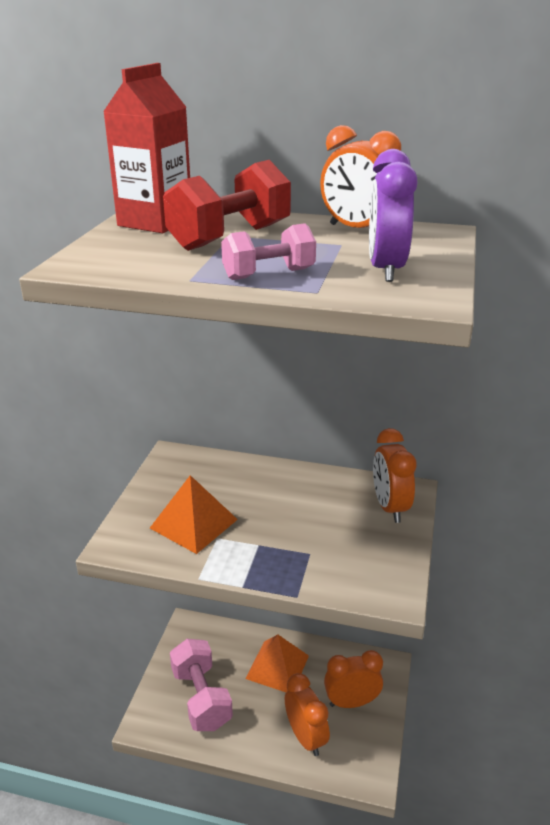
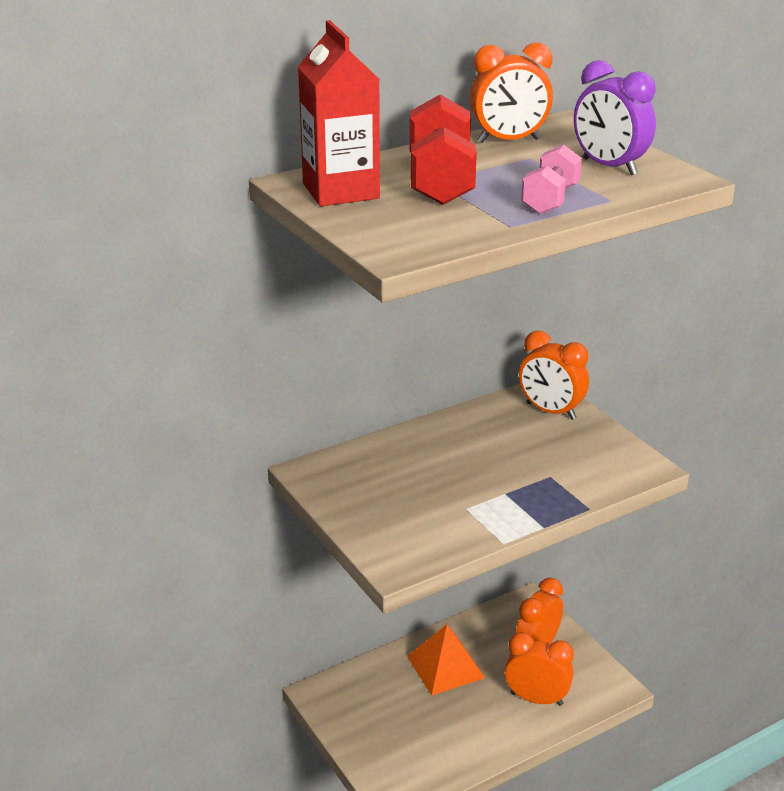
camera: 45 degrees left, 0 degrees up
orange pyramid [150,475,238,554] -> none
pink dumbbell [170,639,233,731] -> none

